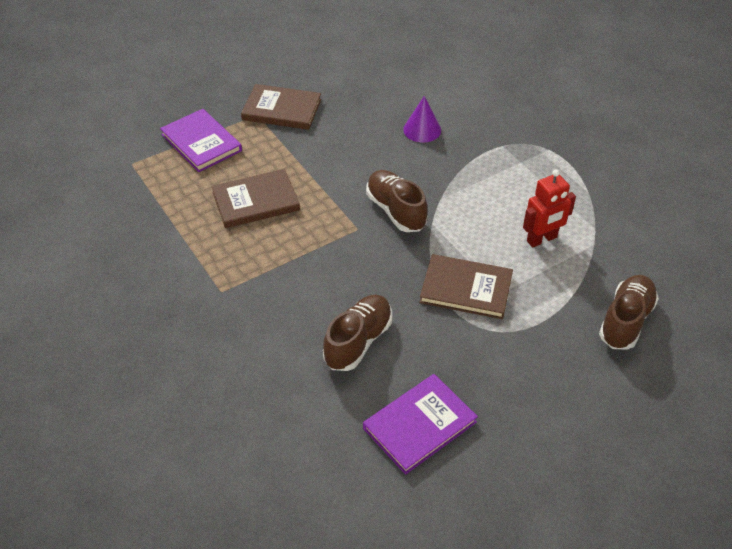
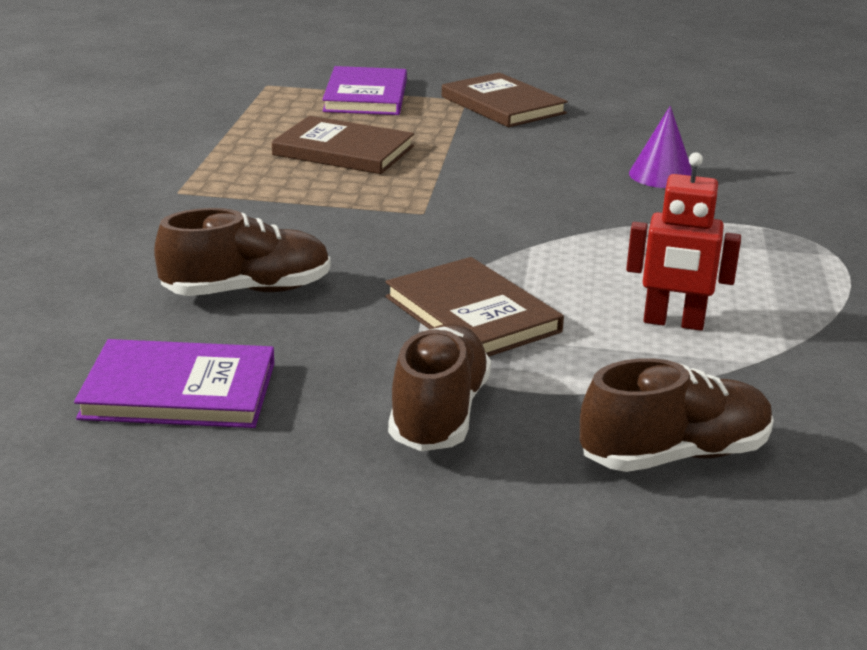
camera: 40 degrees right, 20 degrees down
brown shoe [366,170,427,232] -> brown shoe moved to [388,324,491,451]

